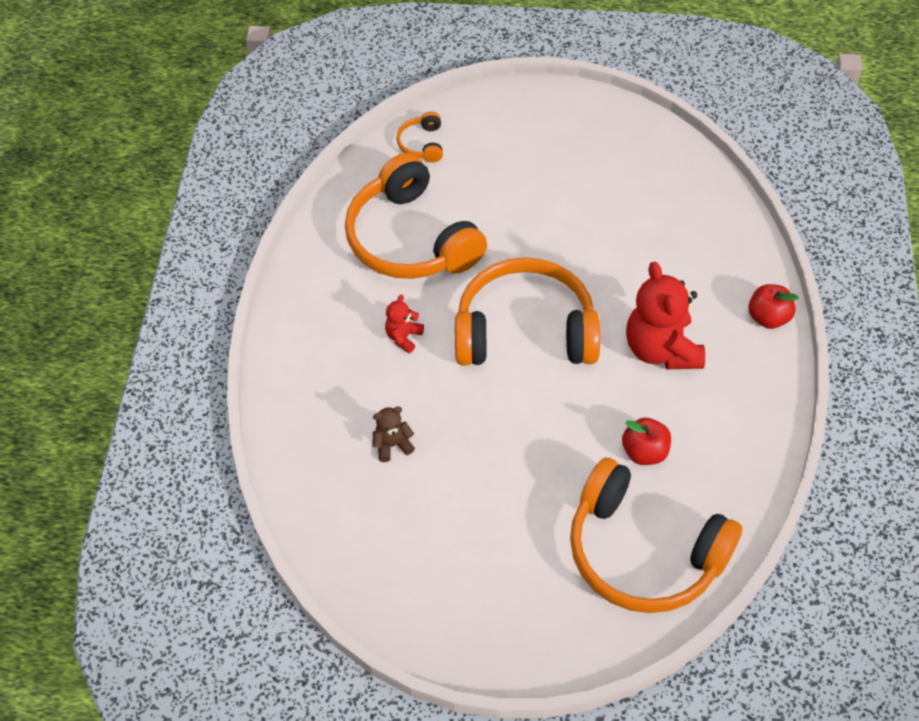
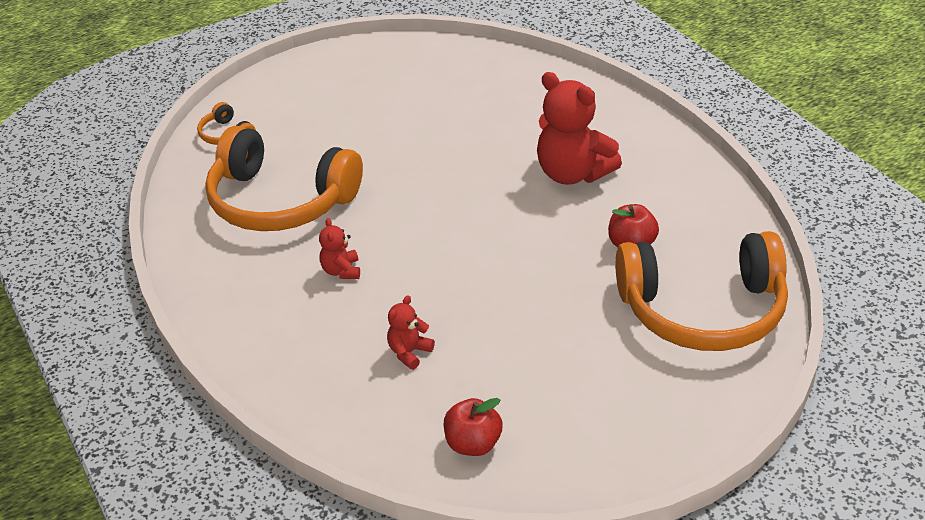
camera: 35 degrees left, 15 degrees down
brown teddy bear [372,406,415,462] -> red teddy bear [387,295,435,370]
orange headphones [455,257,600,366] -> none
red apple [748,284,799,329] -> red apple moved to [444,398,503,456]

